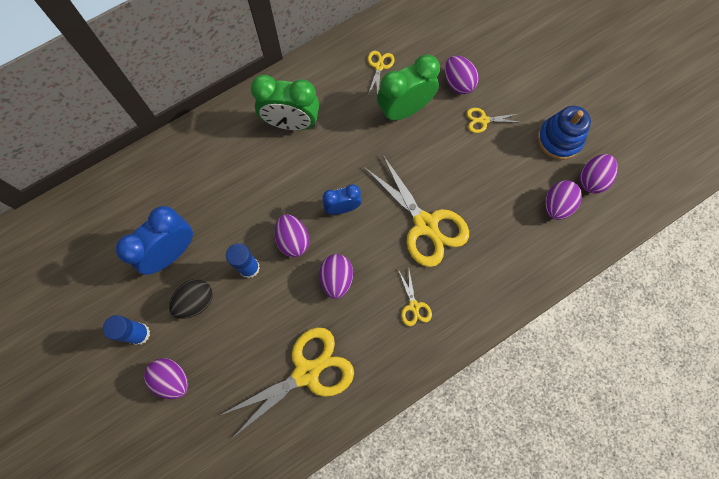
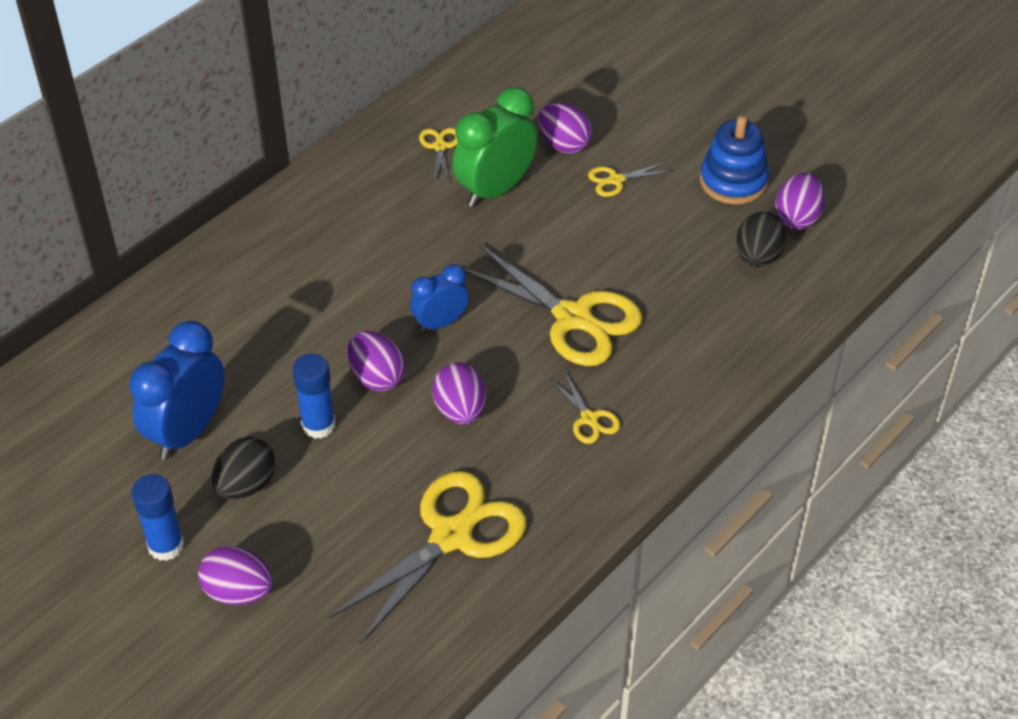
camera: 15 degrees left, 25 degrees down
green clock [251,75,319,130] -> none
purple egg [545,180,582,220] -> black egg [736,212,786,267]

